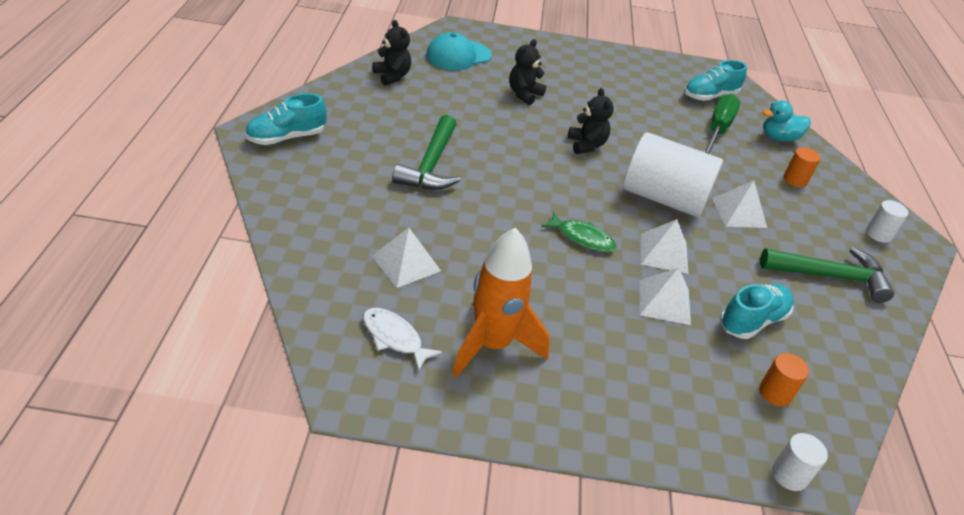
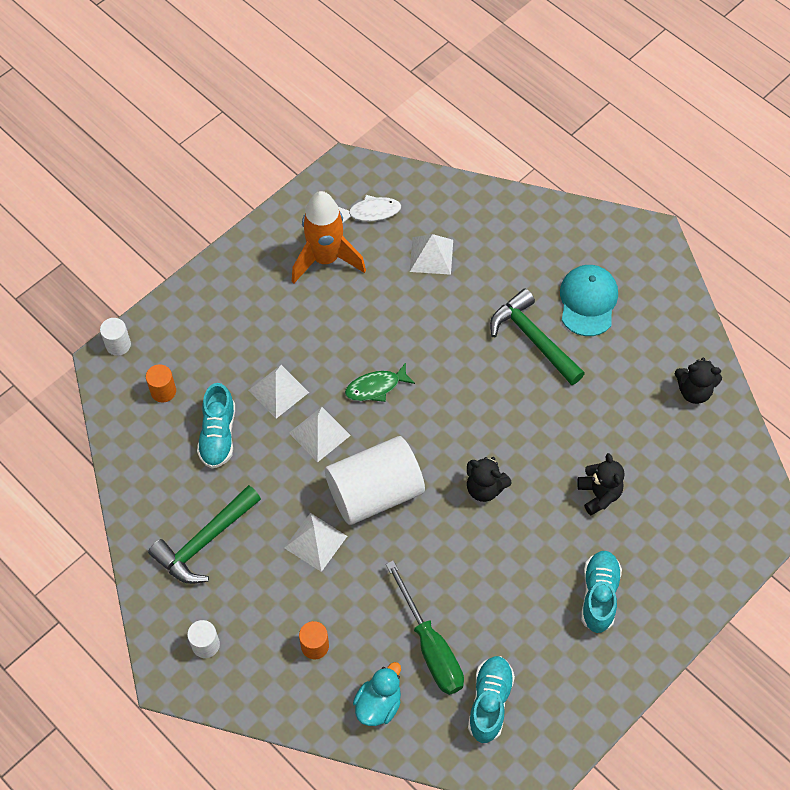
camera: 135 degrees right, 20 degrees up
turquoise shoe [245,93,327,145] -> turquoise shoe moved to [581,551,622,633]
turquoise cap [426,32,492,70] -> turquoise cap moved to [560,265,618,336]

